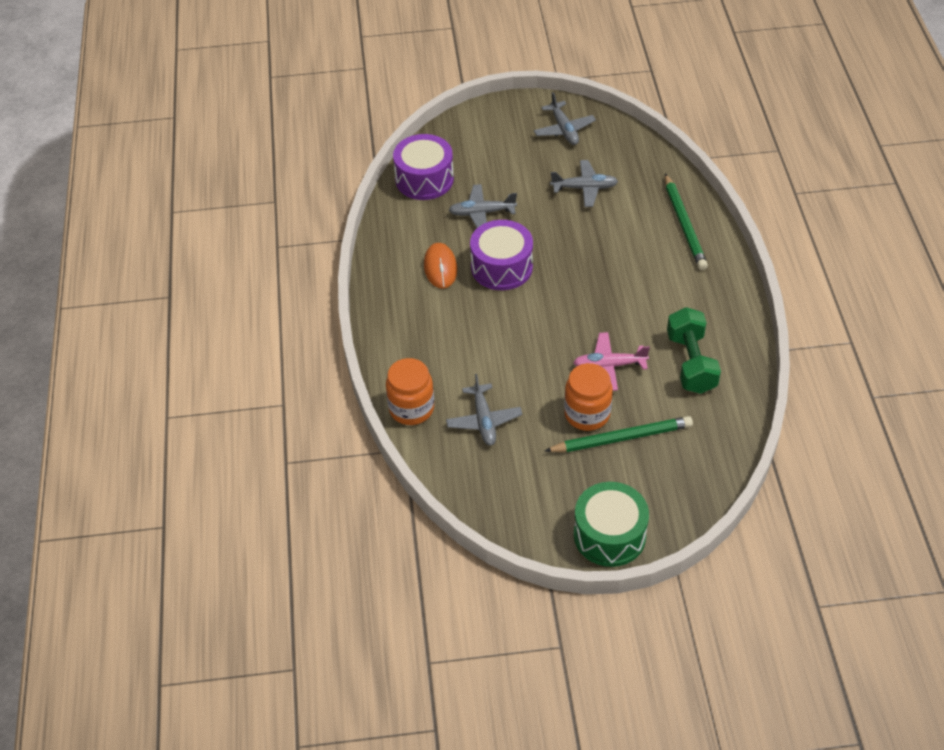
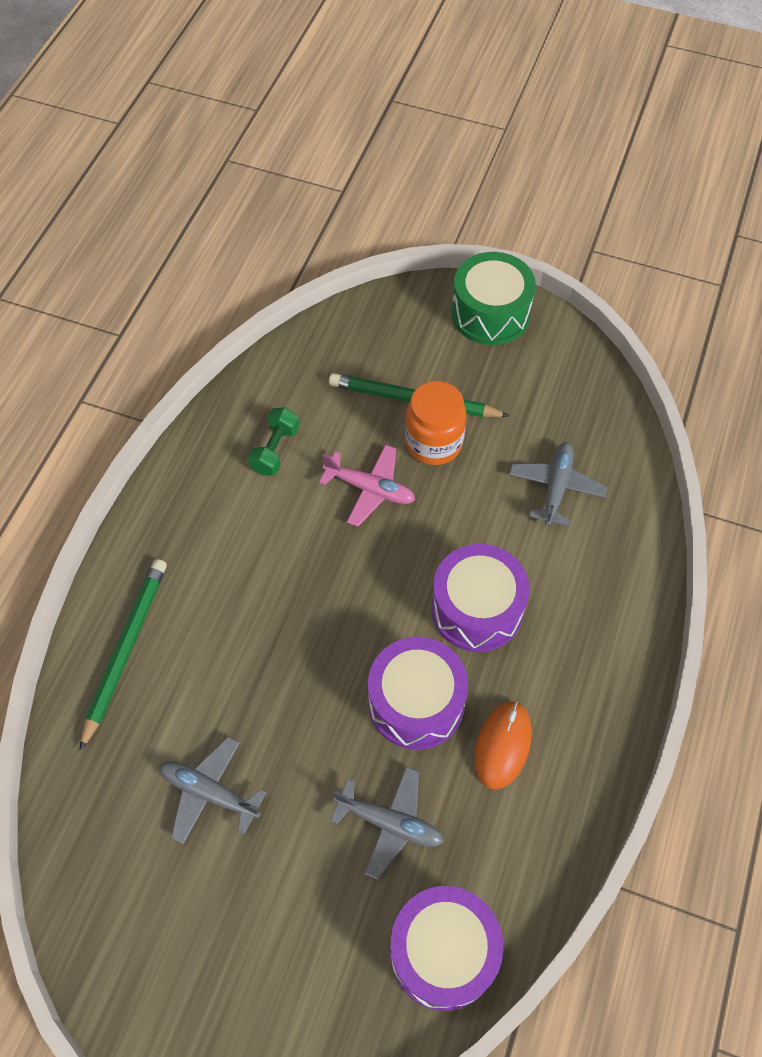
camera: 155 degrees left, 10 degrees up
orange jar [386,358,434,425] -> none
grey plane [534,92,596,145] -> none
green dumbbell [667,307,721,394] -> green dumbbell [248,407,299,475], size x0.62
none -> purple drum [431,544,529,652]

